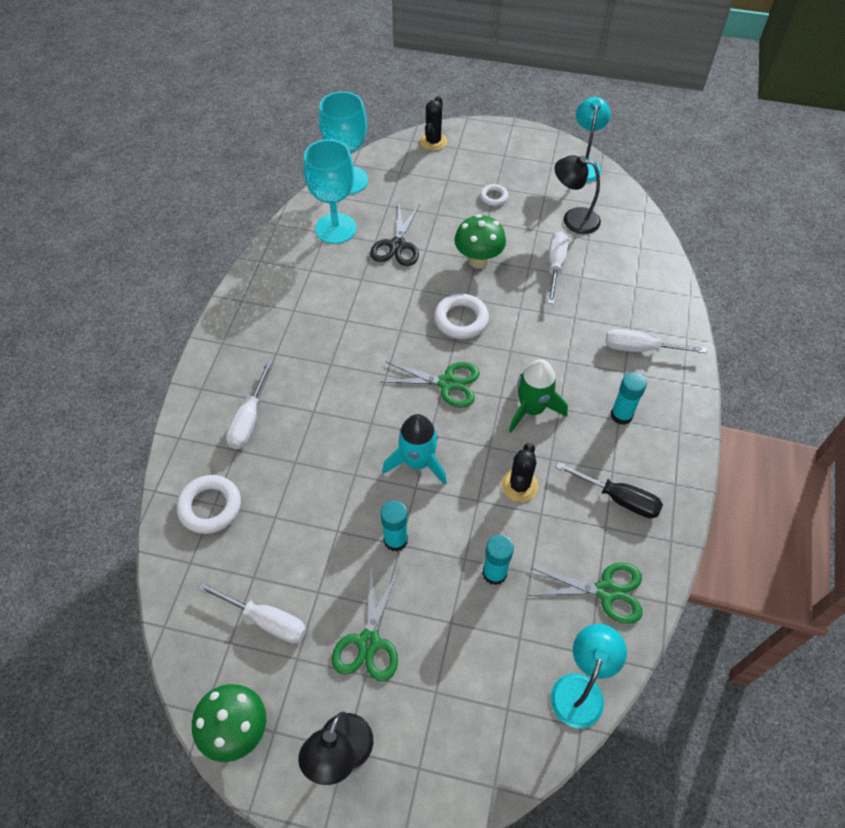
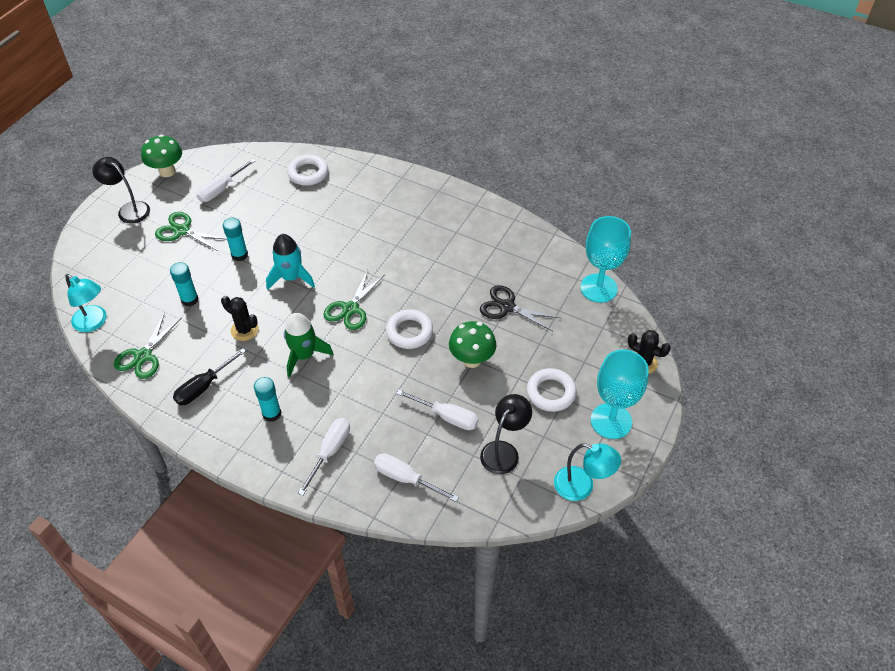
camera: 105 degrees right, 5 degrees down
white screwdriver [226,361,273,449] -> white screwdriver moved to [374,453,459,502]
turquoise goblet [304,139,357,244] -> turquoise goblet moved to [591,349,649,439]
white ring [480,184,508,206] -> white ring [527,368,577,412], size x1.73

